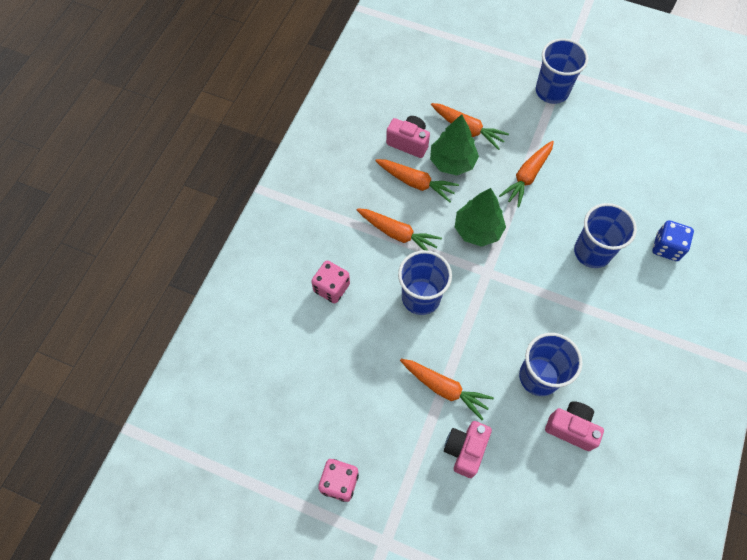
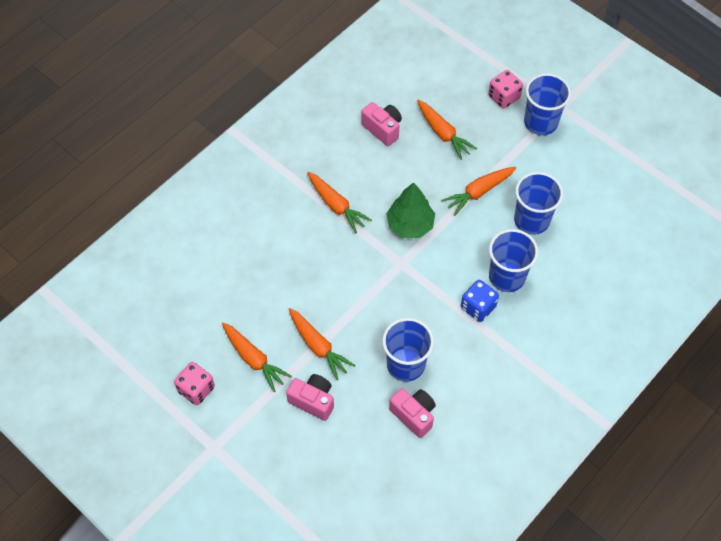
camera: 20 degrees right, 5 degrees down
pink dice [311,261,350,303] -> pink dice moved to [488,70,523,109]
orange carrot [375,159,459,202] -> orange carrot moved to [222,322,292,392]
blue cup [398,250,452,315] -> blue cup moved to [514,172,563,235]
green tree [430,114,479,175] -> none
pink camera [444,421,492,478] -> pink camera turned 75 degrees clockwise [286,374,334,421]
blue dice [652,220,694,261] -> blue dice moved to [461,280,499,322]

